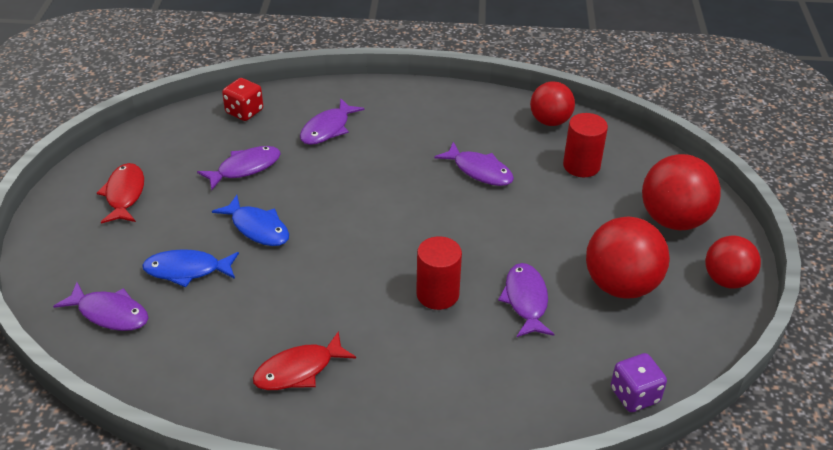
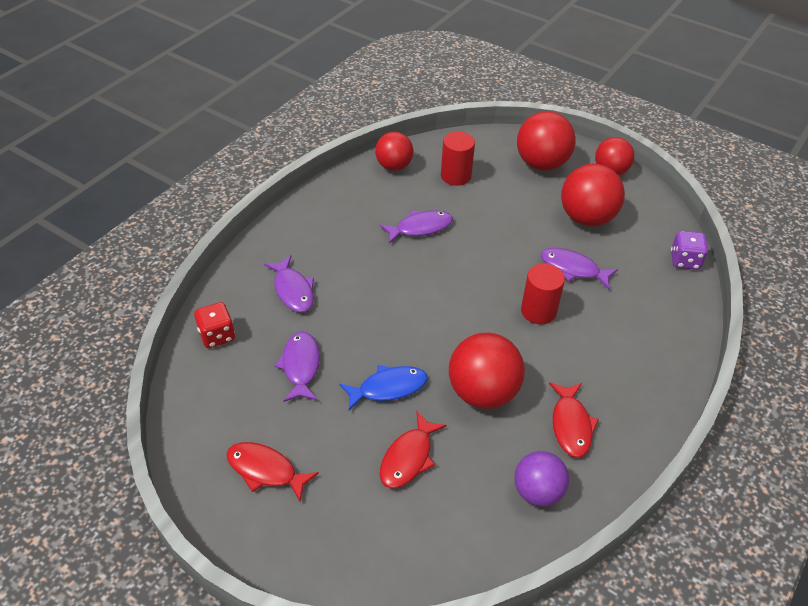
camera: 60 degrees left, 5 degrees up
purple fish [53,282,149,331] -> none
blue fish [142,249,239,287] -> red fish [380,411,447,488]
none -> red ball [449,333,525,409]
none -> purple ball [514,451,569,506]

